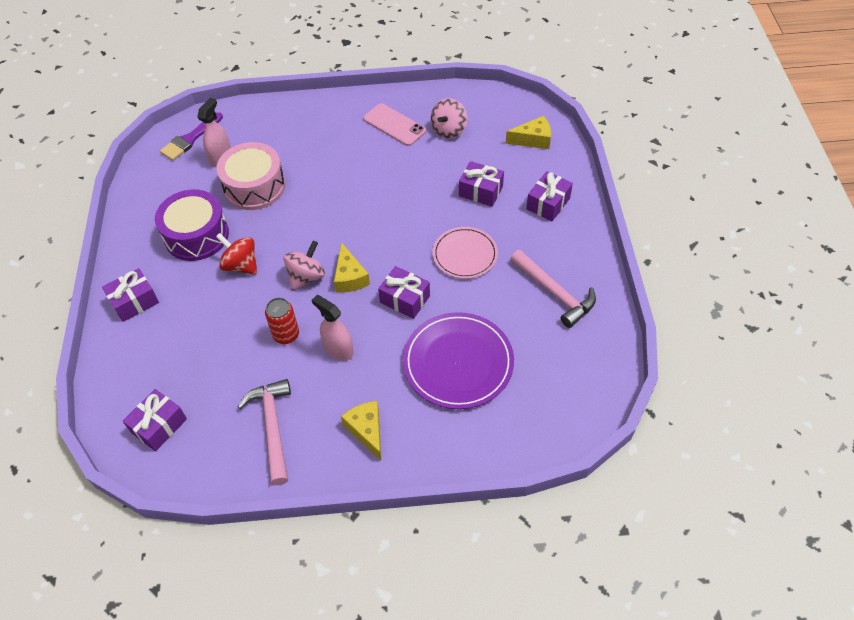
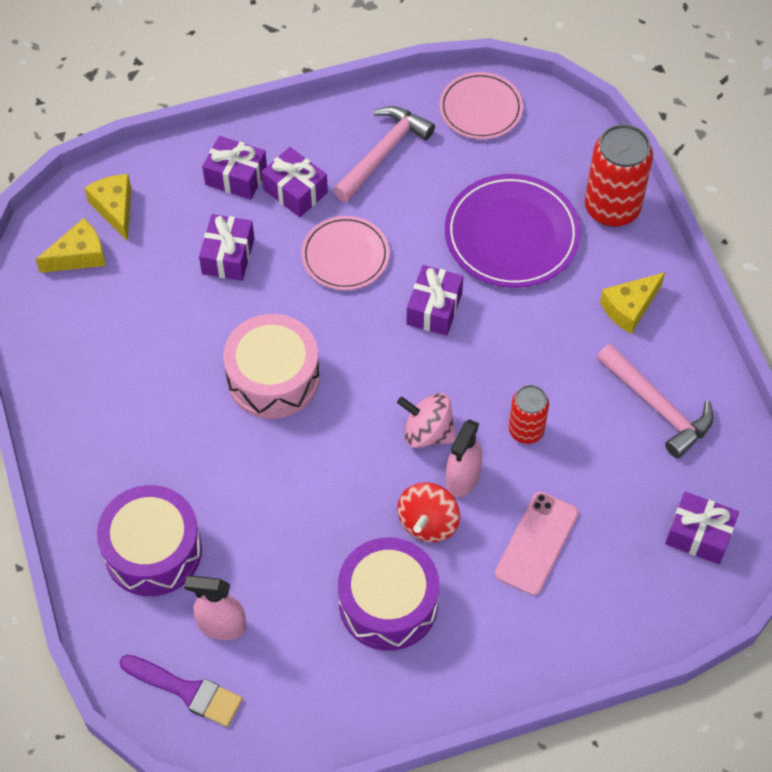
camera: 105 degrees left, 5 degrees up
purple gift [102,268,159,322] -> purple gift moved to [262,147,328,217]
pink drum [217,142,285,210] -> pink drum moved to [223,314,320,419]
pink hammer [237,379,291,485] -> pink hammer turned 105 degrees counterclockwise [597,344,714,458]
pink spray bottle [312,295,354,361] -> pink spray bottle moved to [446,419,482,497]
yellow cheese [334,242,370,293] -> yellow cheese moved to [36,218,106,273]
pink phone [363,103,426,146] -> pink phone moved to [495,492,579,595]
pink spinning top [431,98,467,139] -> none
none -> purple drum [97,485,202,596]
none -> pink plate [439,72,523,139]
none -> red can [585,124,653,227]

